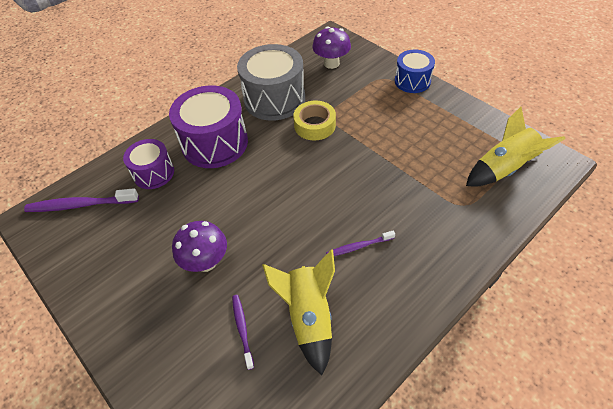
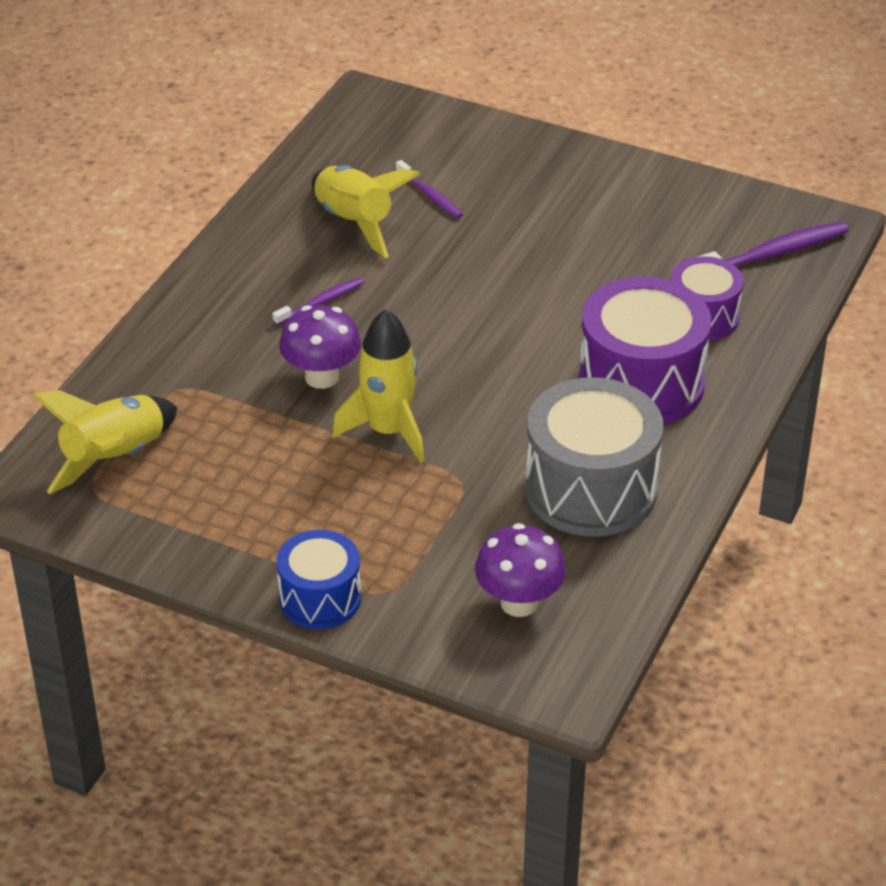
camera: 155 degrees right, 10 degrees down
purple mushroom [172,221,227,272] -> purple mushroom moved to [279,305,361,389]
yellow tape [293,101,336,140] -> none
none -> yellow rocket [332,309,424,463]

